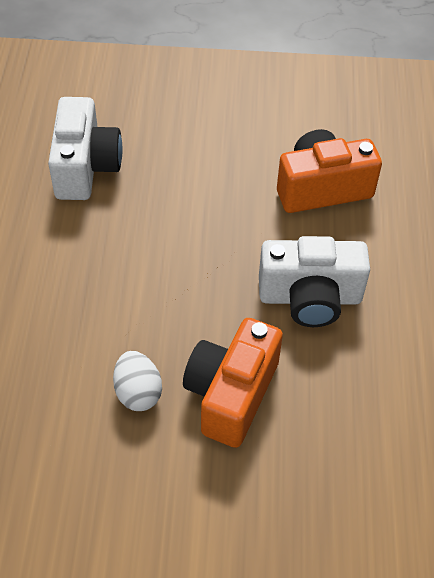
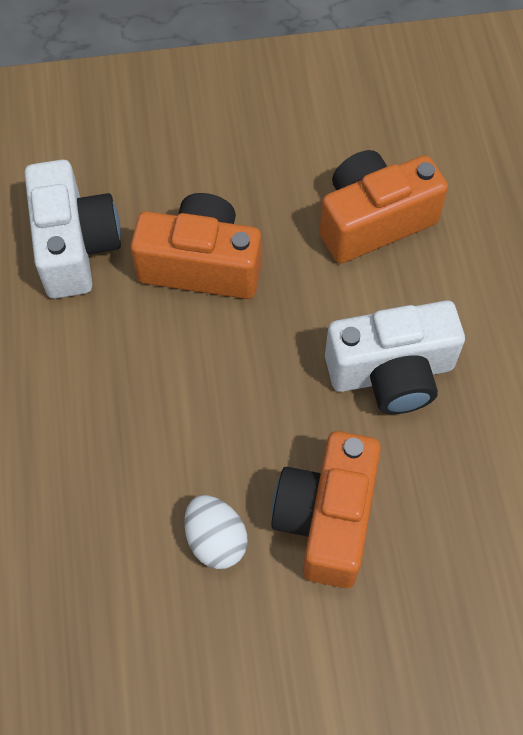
camera: 10 degrees left, 10 degrees up
none -> orange camera [131,193,261,299]

